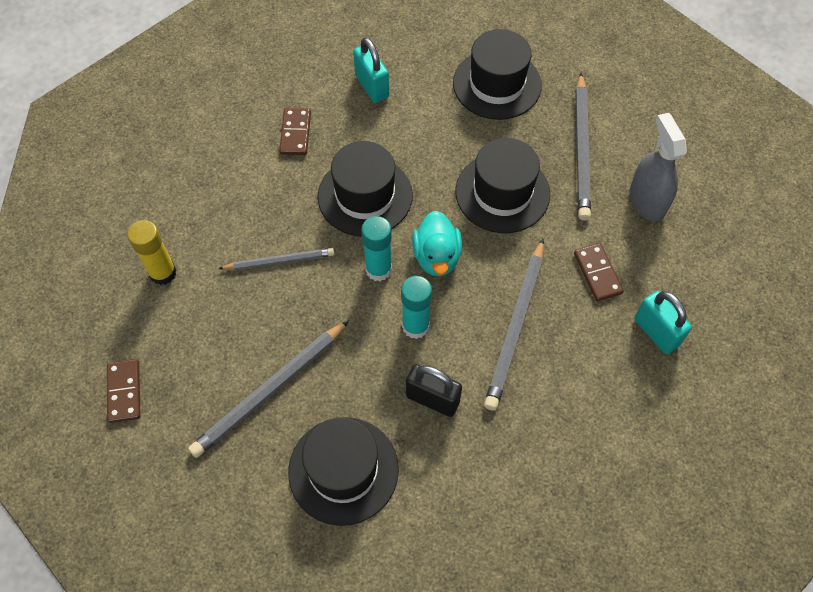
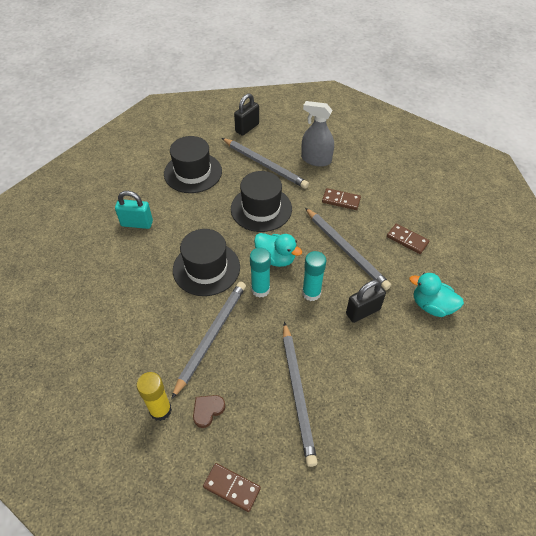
camera: 55 degrees left, 10 degrees down
grey pencil [218,248,334,270] -> grey pencil [171,282,246,399], size x1.64
brown domino [279,108,311,155] -> brown domino moved to [387,224,429,254]
black hat [288,417,399,526] -> none
turquoise padlock [634,291,692,354] -> none
none -> brown heart [193,395,226,428]
none -> black padlock [234,93,259,136]
none -> turquoise duck [410,273,464,317]

